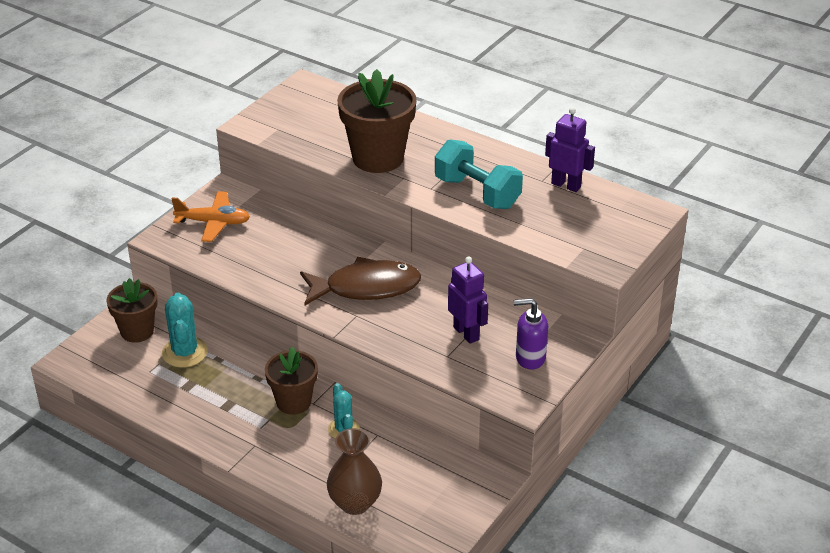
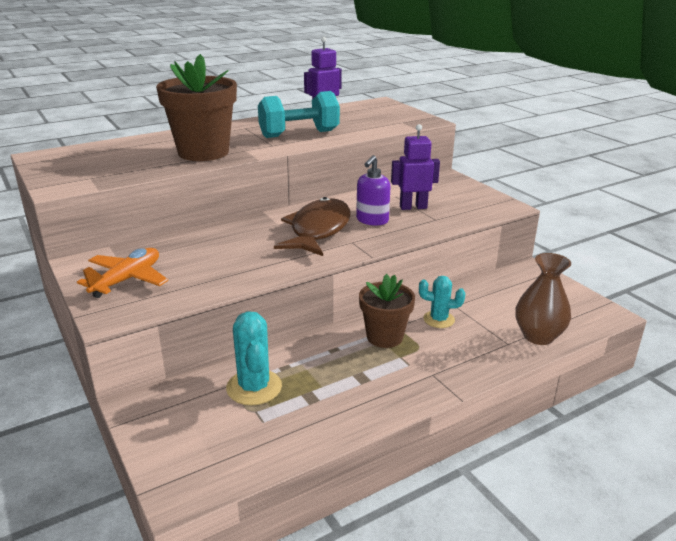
camera: 65 degrees left, 10 degrees down
brown flower pot [106,278,158,343] -> none
turquoise cactus [162,293,208,368] -> turquoise cactus turned 60 degrees clockwise [226,311,282,405]
purple soap dispenser [513,298,548,370] -> purple soap dispenser moved to [356,155,390,226]

